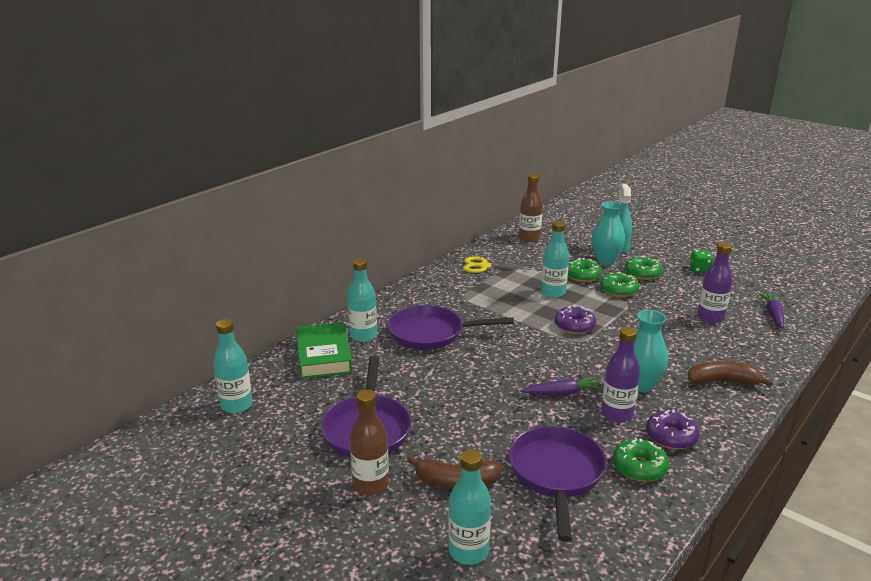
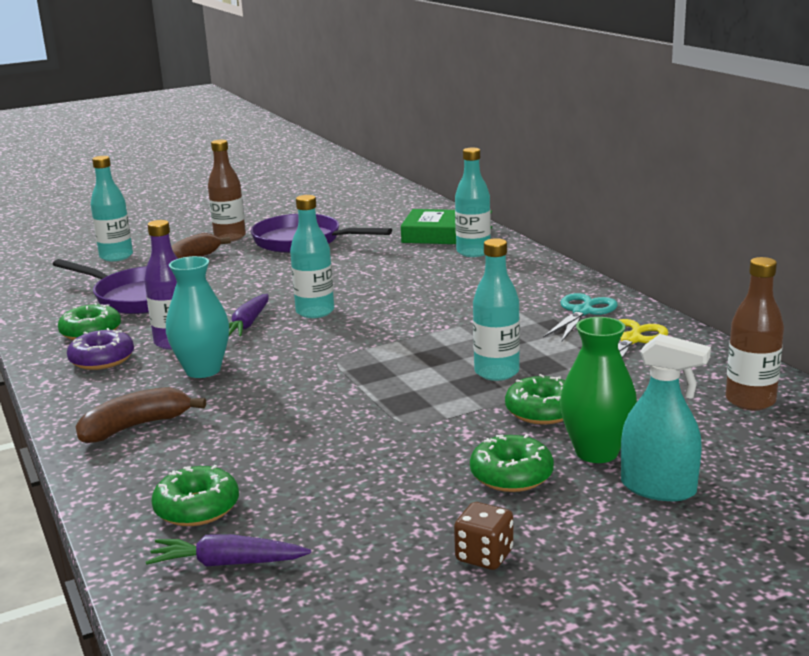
camera: 115 degrees right, 5 degrees down
turquoise bottle [213,319,253,414] -> turquoise bottle moved to [290,195,334,318]
purple pan [388,305,514,350] -> none
purple donut [555,305,596,334] -> none
turquoise vase [592,201,625,265] -> green vase [560,317,637,463]
green donut [600,272,639,297] -> green donut moved to [151,465,239,526]
brown banana [688,361,773,387] -> brown banana turned 150 degrees counterclockwise [76,387,206,443]
green dice [690,250,713,273] -> brown dice [454,502,513,570]
purple bottle [697,242,733,323] -> none
purple carrot [759,293,784,329] -> purple carrot turned 150 degrees clockwise [146,534,311,566]
none -> turquoise scissors [543,293,618,342]

